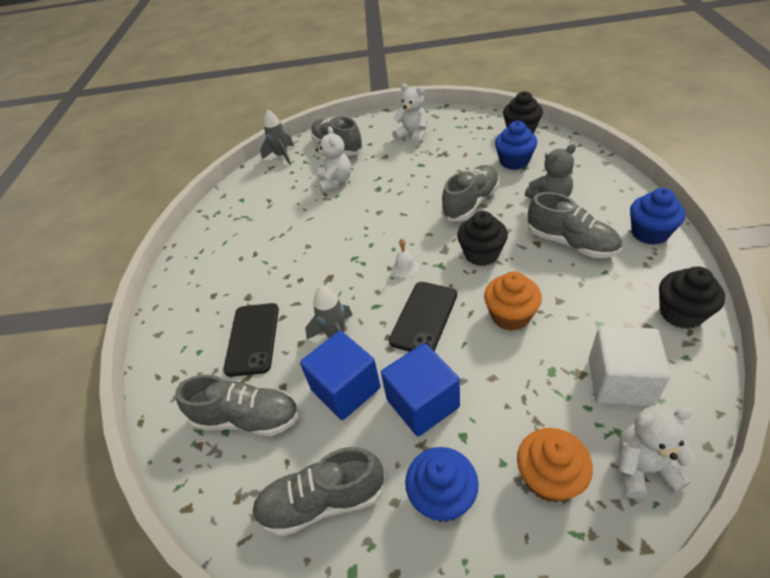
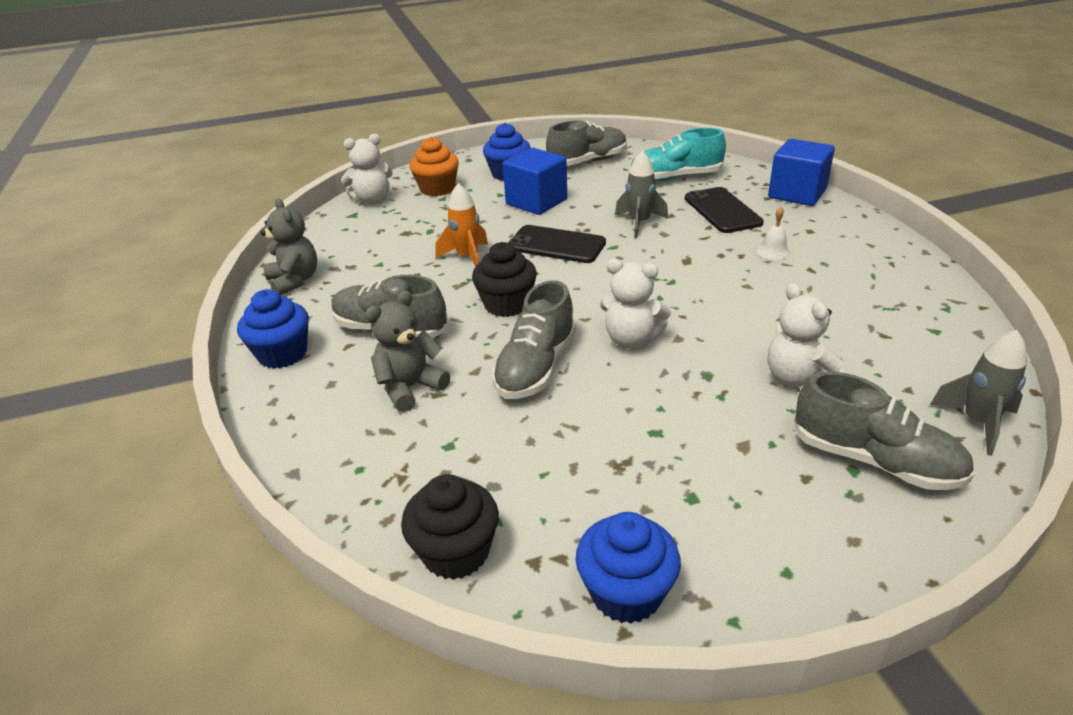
camera: 160 degrees right, 10 degrees down
grey shoe [175,375,299,436] -> turquoise shoe [630,128,726,181]
blue cube [300,331,381,420] -> blue cube moved to [768,139,835,206]
black phone [389,282,457,352] -> black phone turned 75 degrees counterclockwise [508,225,606,263]
white teddy bear [392,84,428,145] -> white teddy bear moved to [600,259,671,349]
white bell [392,238,419,278] -> white bell moved to [757,207,790,260]
orange cupcake [484,271,542,331] -> orange rocket [436,183,488,267]
blue cupcake [495,121,537,170] -> blue cupcake moved to [575,512,681,624]
white cube [589,326,671,406] -> none
black cupcake [659,267,725,329] -> grey teddy bear [261,198,317,295]

